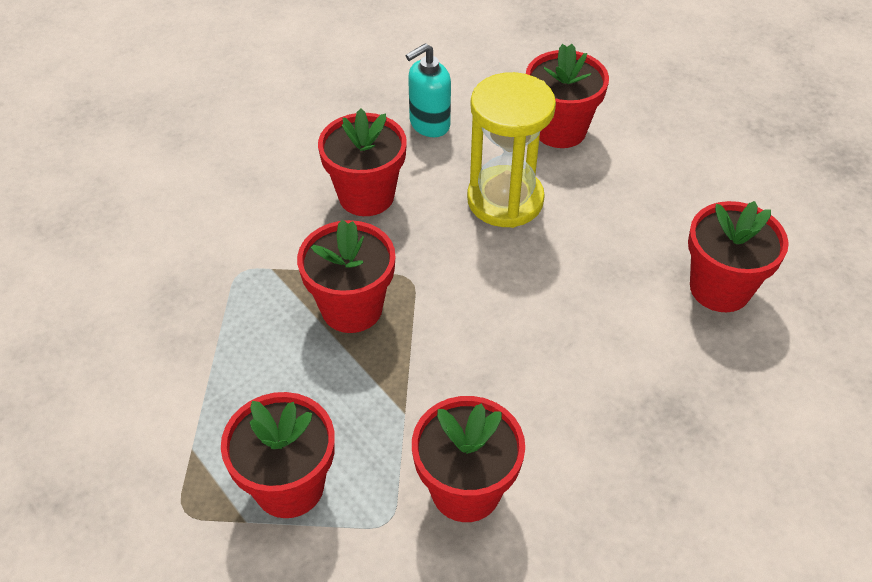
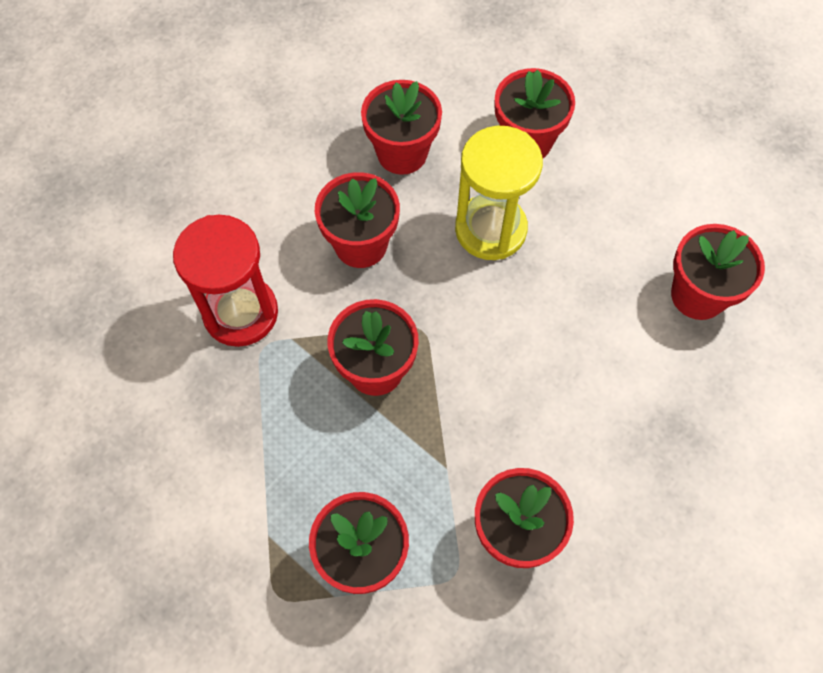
camera: 10 degrees left, 15 degrees up
turquoise soap dispenser [406,43,451,137] -> red flower pot [361,80,442,175]
none -> red hourglass [173,215,278,347]

